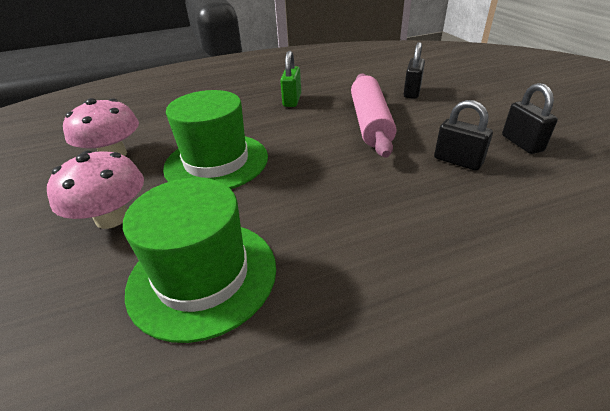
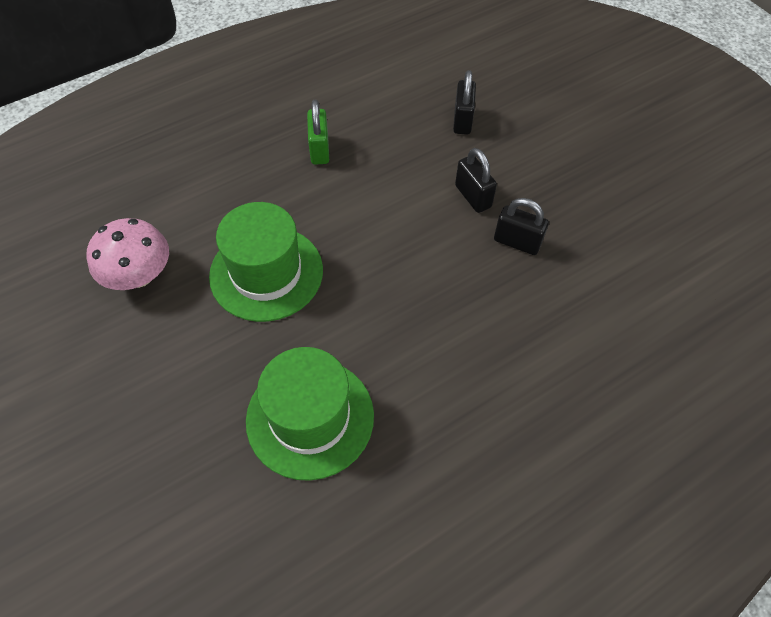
camera: 15 degrees left, 20 degrees up
pink mushroom [47,151,144,229] -> none
pink rolling pin [351,73,396,158] -> none
black padlock [502,83,558,154] -> black padlock moved to [455,148,497,213]

